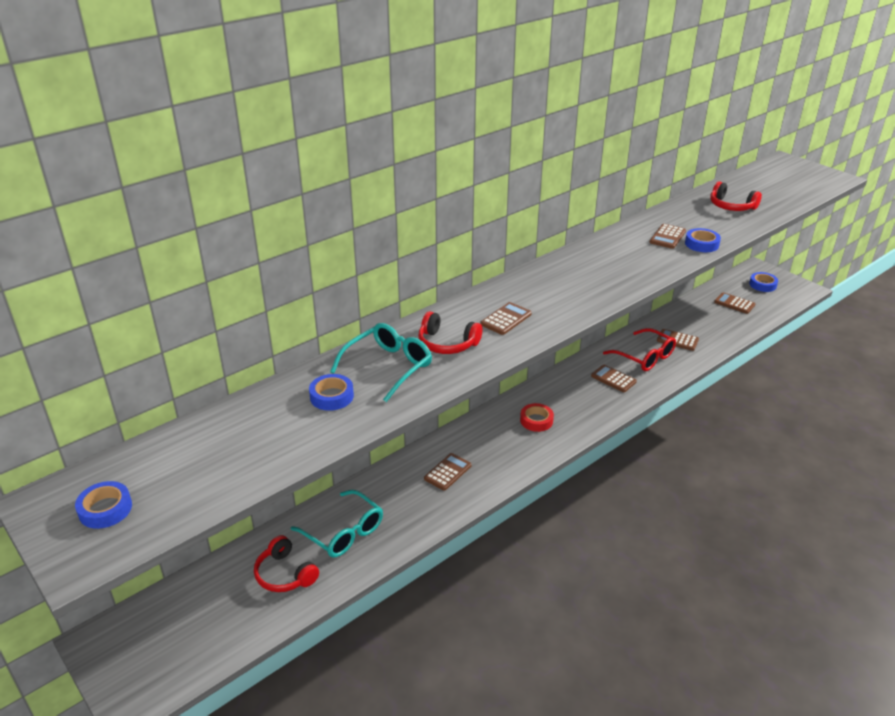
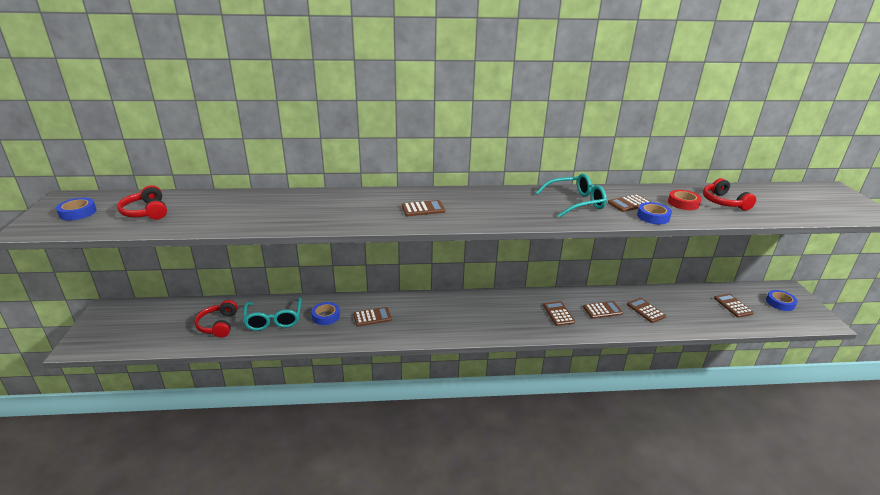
camera: 35 degrees right, 5 degrees down
blue tape [309,374,354,411] -> blue tape moved to [311,302,340,325]
turquoise glasses [330,323,432,402] -> turquoise glasses moved to [535,173,607,218]
red headphones [418,311,482,354] -> red headphones moved to [117,185,167,220]
red tape [520,403,554,432] -> red tape moved to [668,190,702,210]
red glasses [603,328,676,371] -> brown calculator [583,301,623,319]

